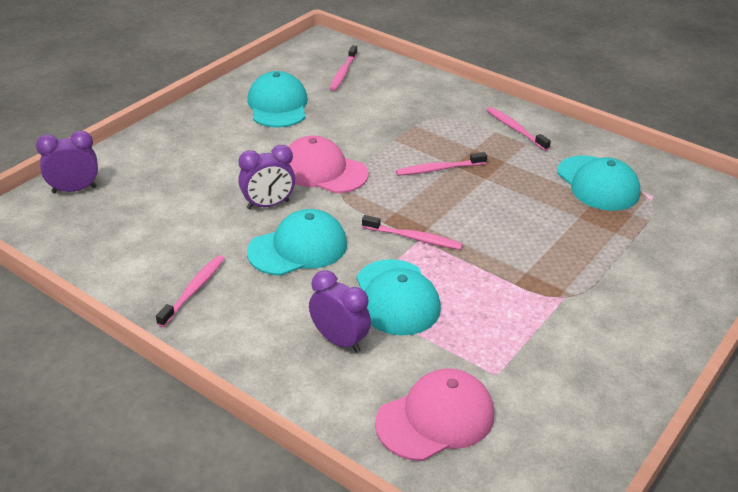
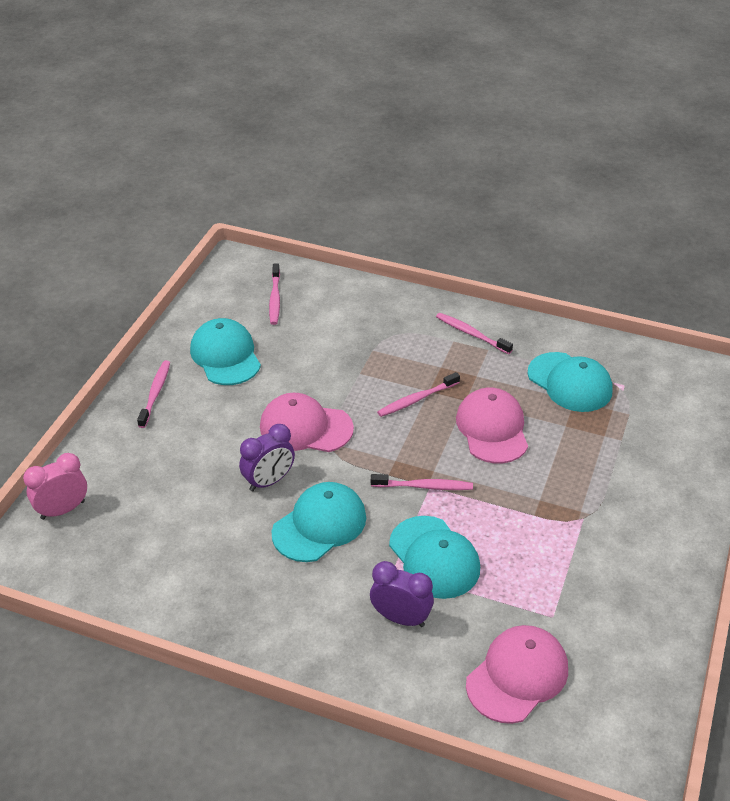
camera: 15 degrees left, 5 degrees up
purple clock [36,131,98,193] -> pink clock [23,453,87,520]
pink toothbrush [156,255,225,327] -> pink toothbrush moved to [137,360,170,428]
none -> pink cap [456,388,528,464]

